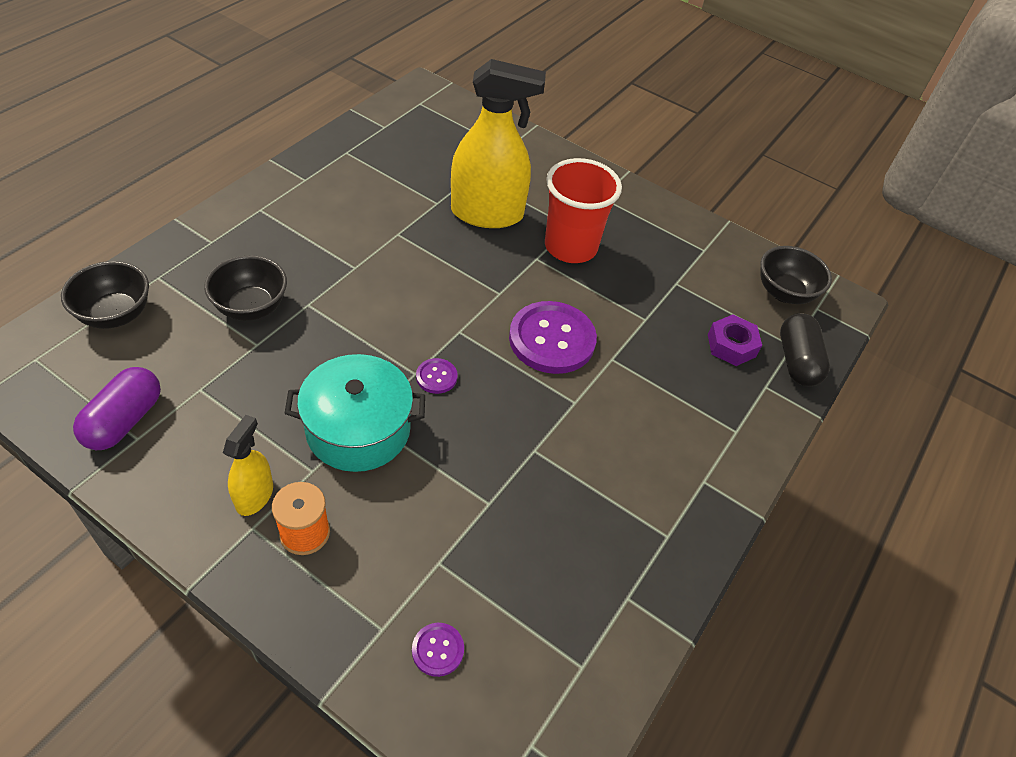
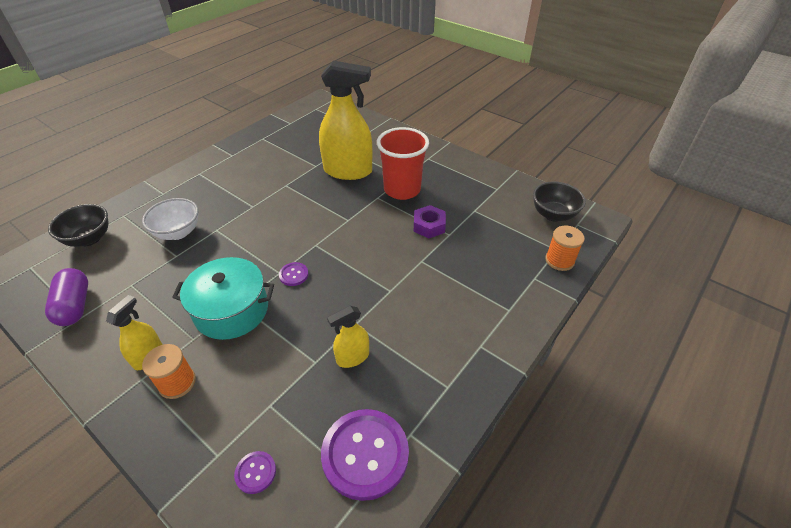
camera: 10 degrees right, 5 degrees down
purple capsule [73,367,161,450] -> purple capsule turned 45 degrees counterclockwise [45,268,88,326]
black bowl [204,255,287,321] -> white bowl [142,198,198,240]
purple button [509,301,597,374] -> purple button moved to [321,409,409,501]
purple nut [708,315,762,366] -> purple nut moved to [413,205,446,238]
black capsule [780,313,830,387] -> orange spool [545,226,585,271]
none -> yellow spray bottle [327,306,369,368]

